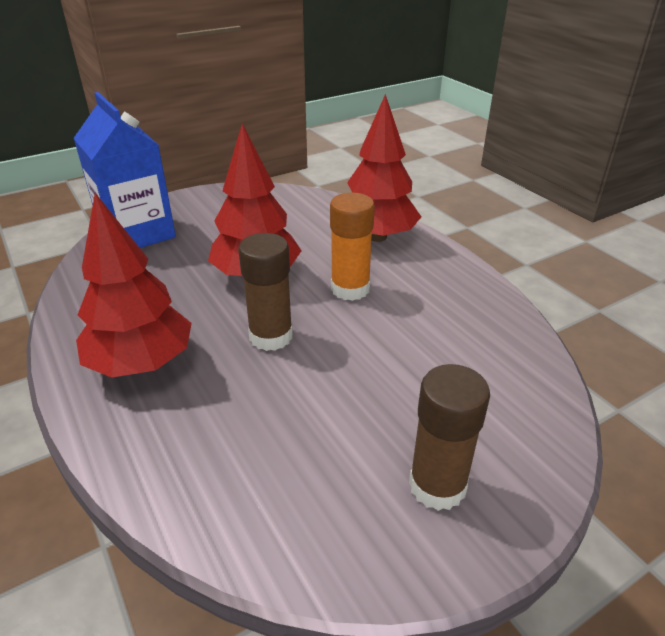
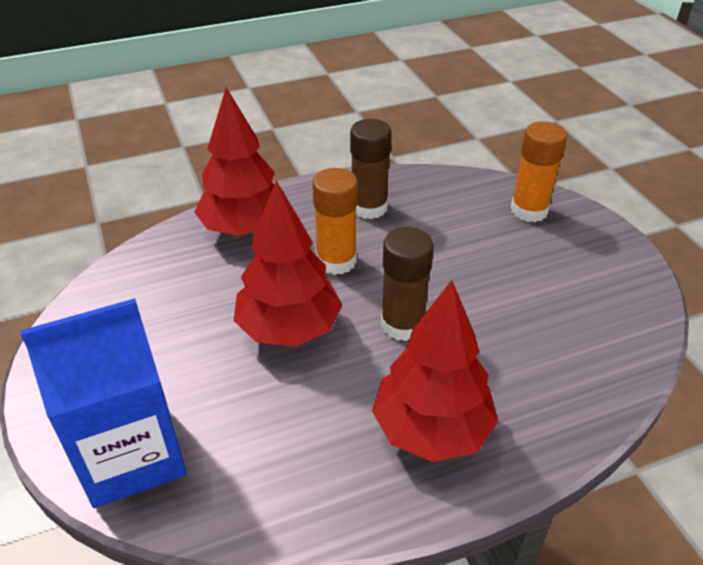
camera: 80 degrees left, 5 degrees up
brown glue stick [409,364,490,511] -> brown glue stick moved to [350,119,391,219]
none -> orange glue stick [511,121,567,222]

